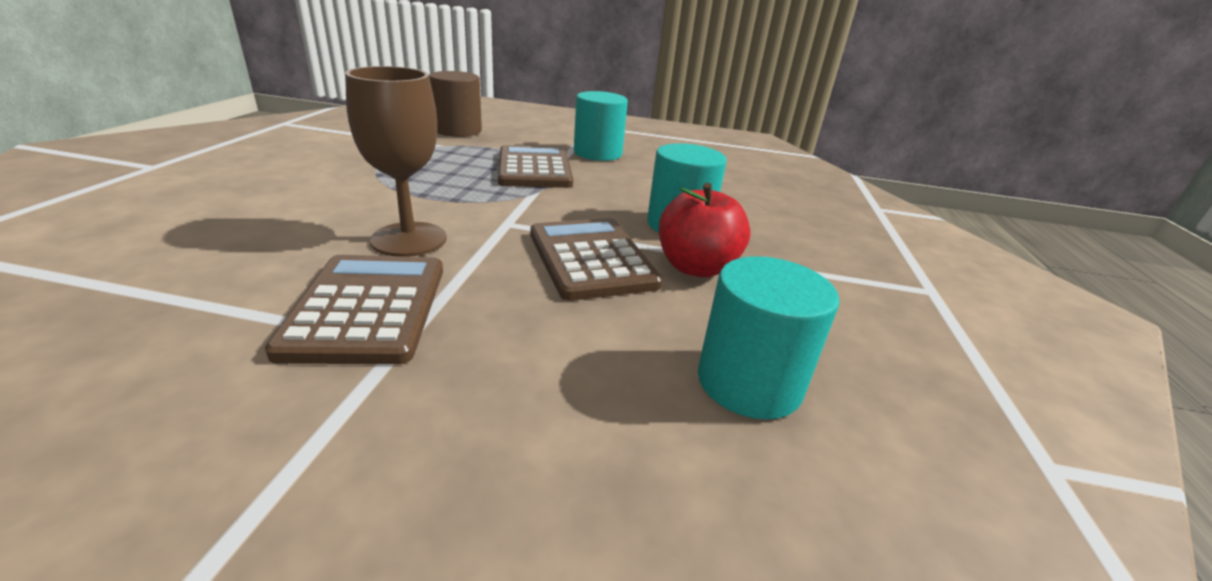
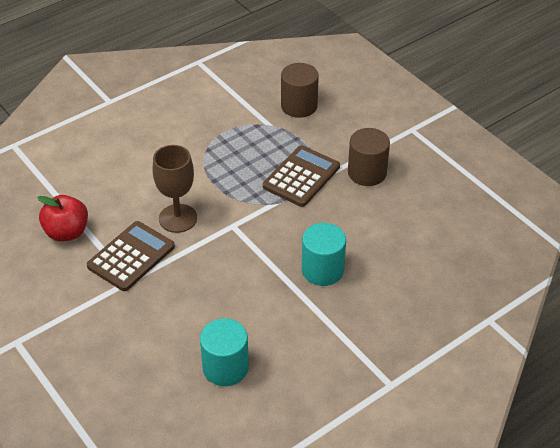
camera: 45 degrees right, 15 degrees up
brown calculator [530,218,663,301] -> none
turquoise cylinder [574,91,628,161] -> brown cylinder [348,128,390,186]
red apple [659,183,750,277] -> red apple moved to [37,195,88,242]

